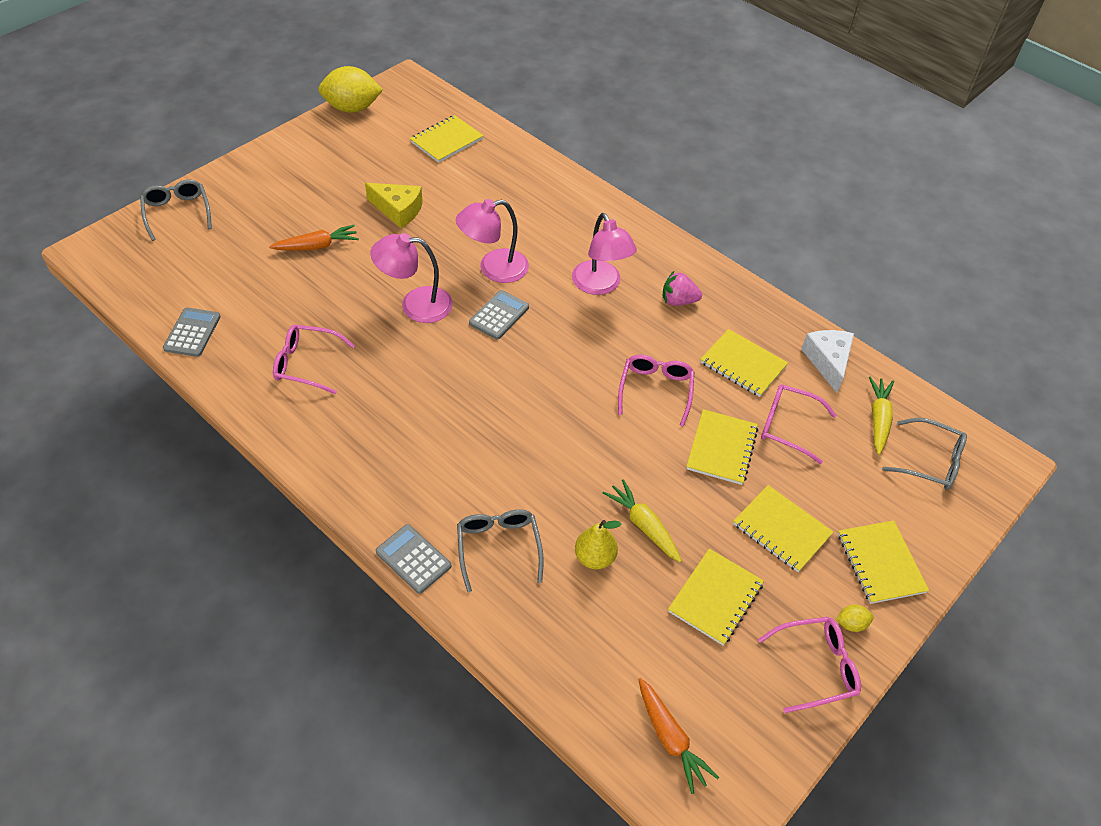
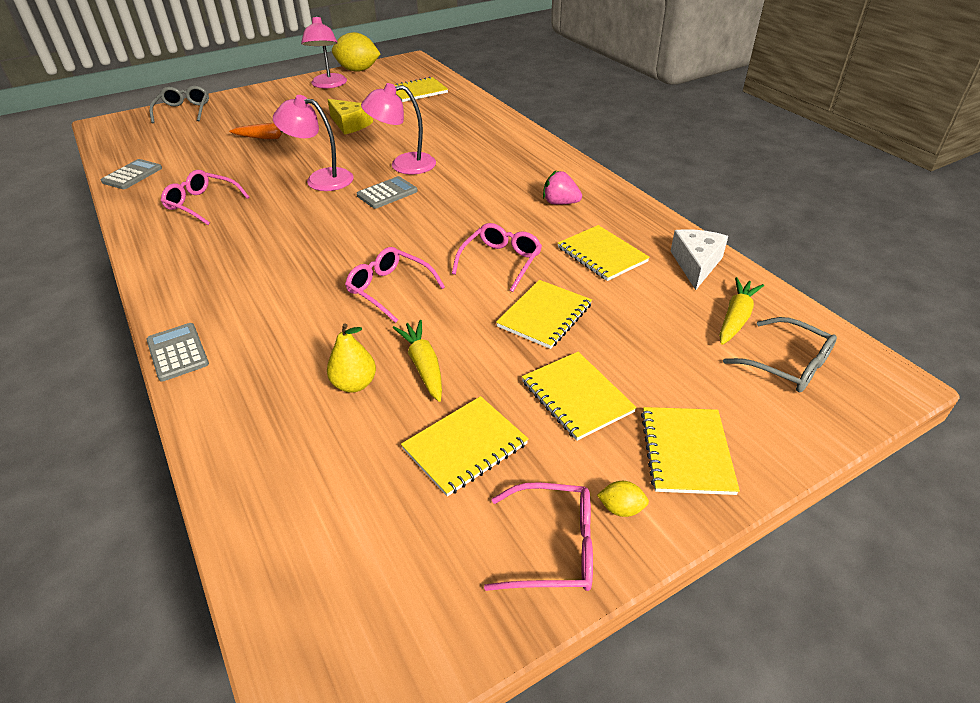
camera: 20 degrees right, 10 degrees down
grey glasses [457,509,544,592] -> none
pink lamp [572,213,637,295] -> pink lamp moved to [301,15,347,88]
orange carrot [638,678,719,794] -> none
pink glasses [761,384,837,464] -> pink glasses moved to [345,247,445,323]

